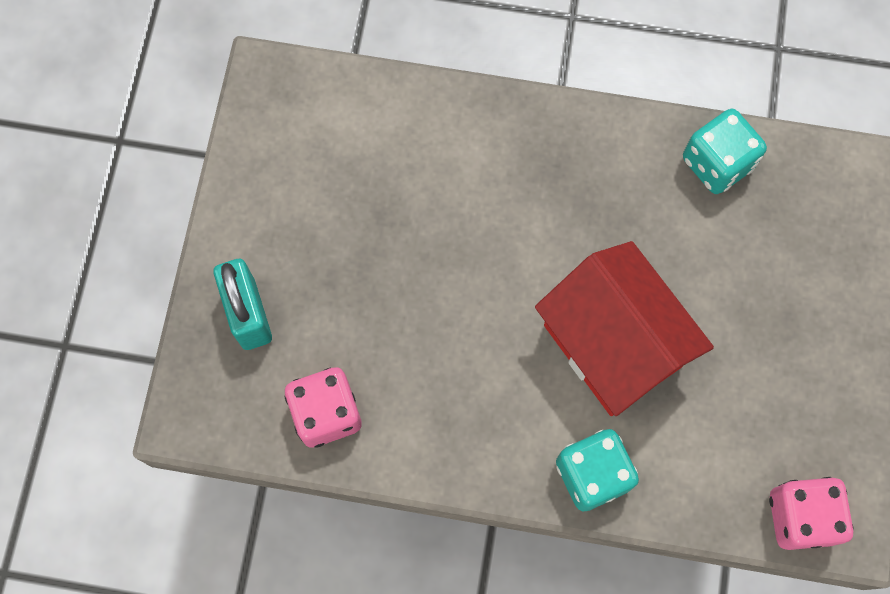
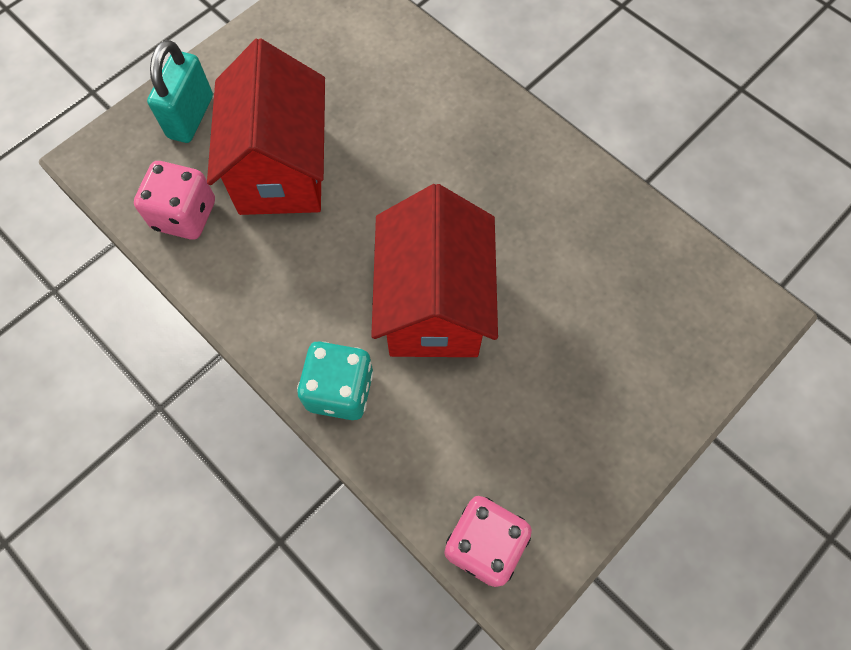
camera: 35 degrees right, 5 degrees down
turquoise dice [683,109,767,194] -> none
none -> red house [207,38,325,215]

